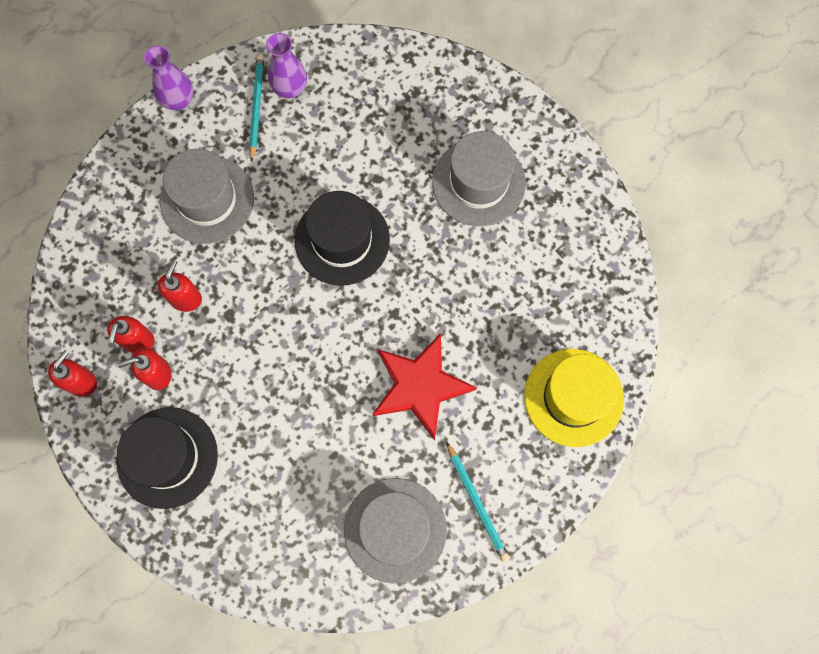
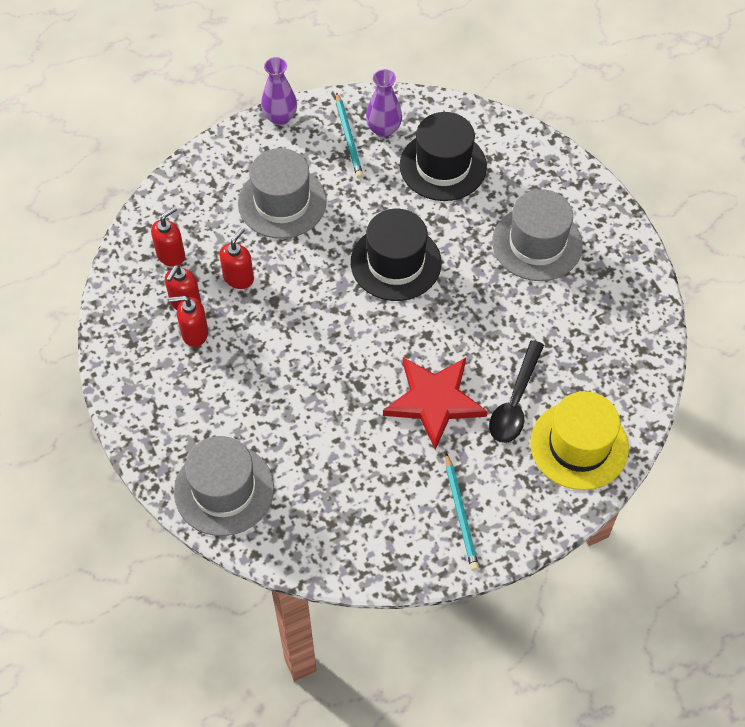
camera: 15 degrees right, 15 degrees down
red soap dispenser [48,350,97,397] -> red soap dispenser moved to [151,206,185,267]
black hat [116,407,218,509] -> black hat moved to [400,112,487,201]
turquoise pencil [249,54,264,162] -> turquoise pencil turned 150 degrees clockwise [336,92,363,178]
grey hat [344,478,447,583] -> grey hat moved to [174,436,274,536]
none -> black spoon [489,340,544,443]

